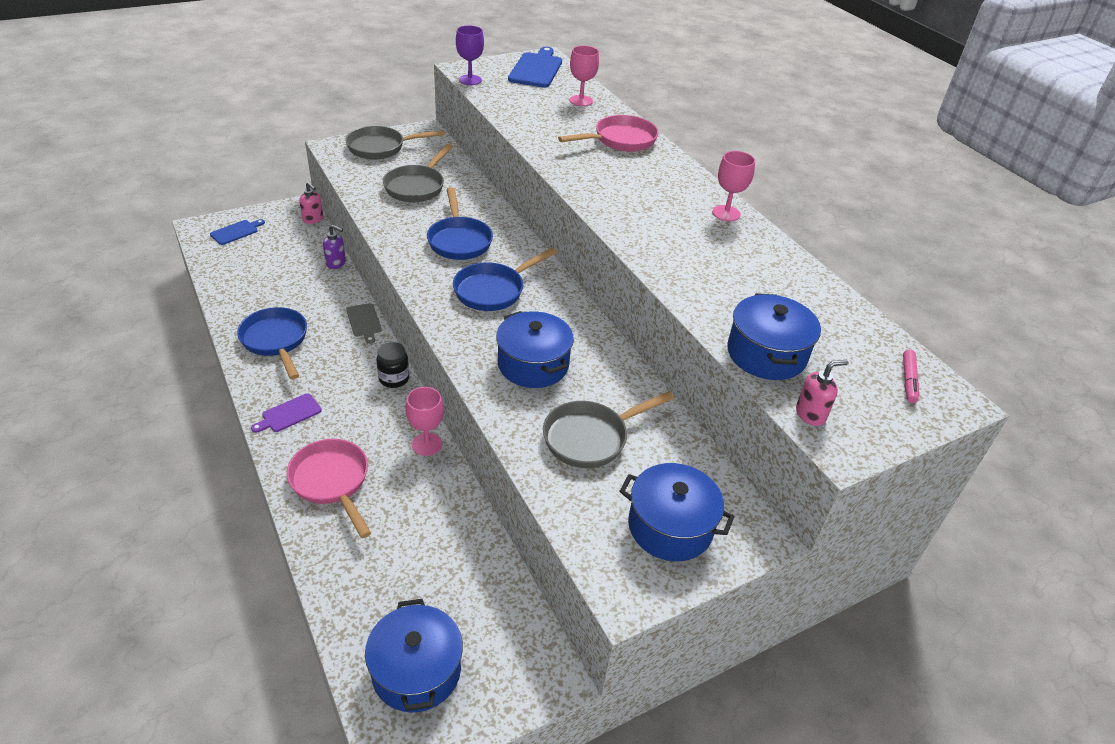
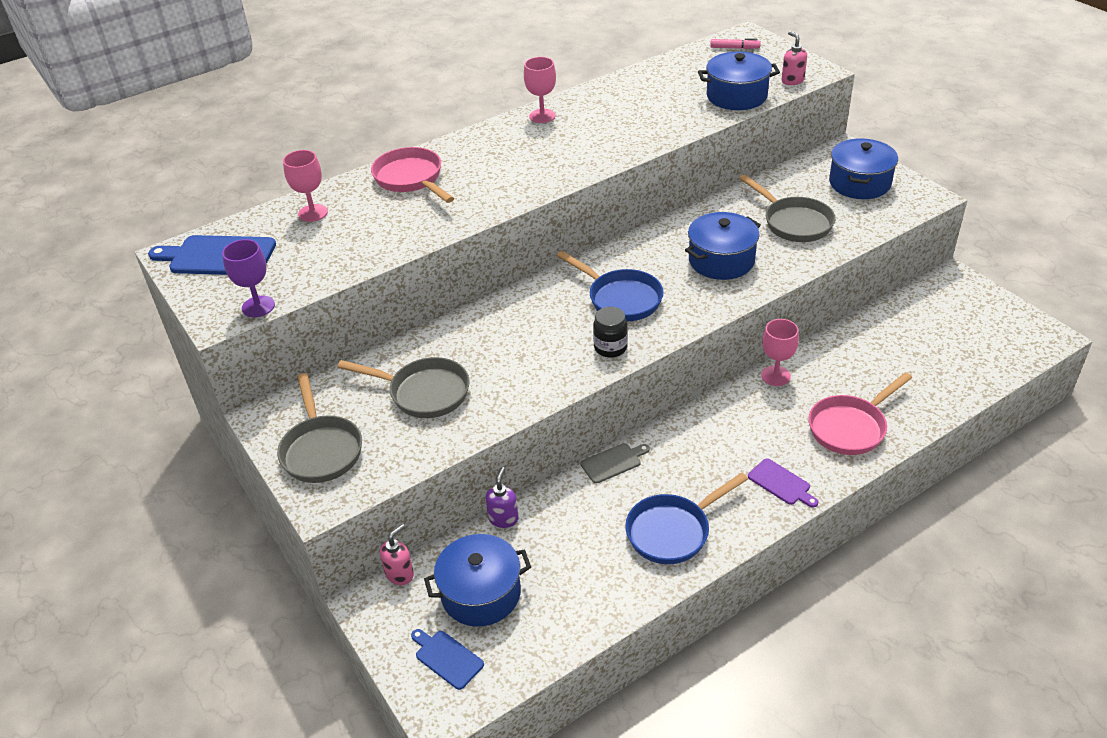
camera: 90 degrees left, 0 degrees up
blue pot [365,599,463,713] -> blue pot moved to [424,534,531,627]
black jar [376,342,409,388] -> black jar moved to [593,307,628,357]
blue pan [427,187,493,260] -> none

